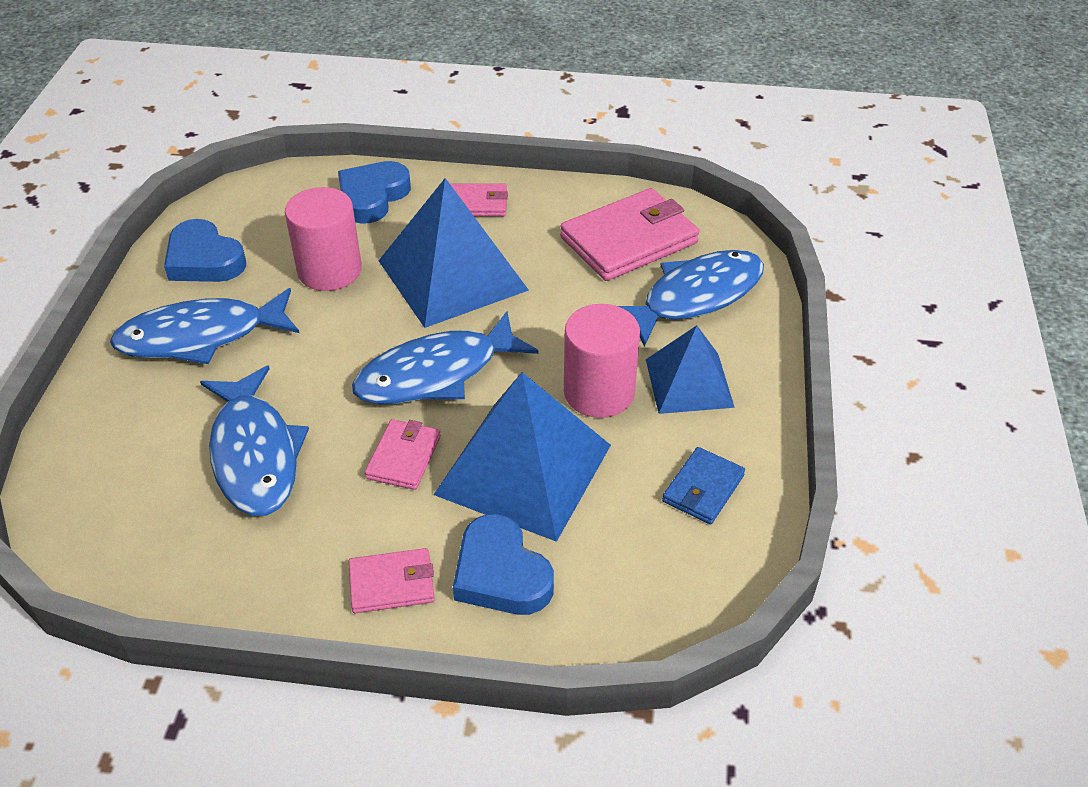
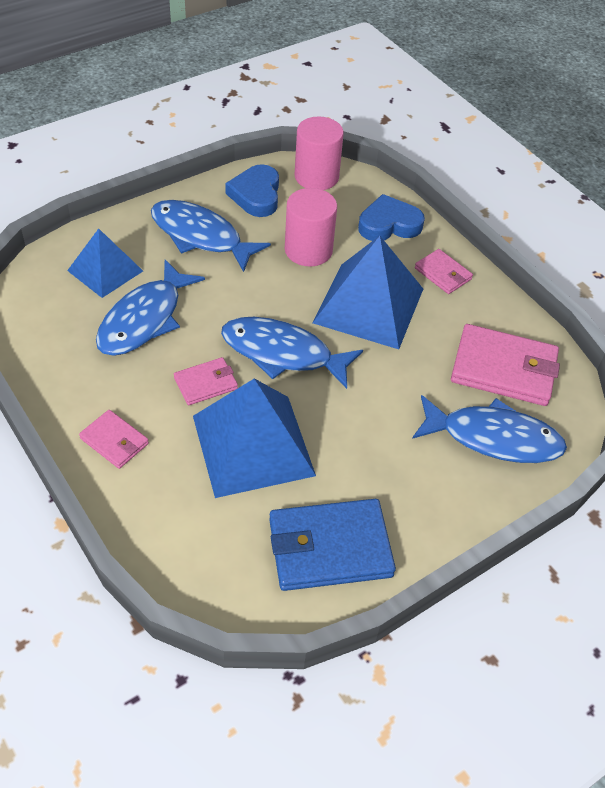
camera: 45 degrees right, 5 degrees up
blue heart [453,514,554,615] -> none
pink cylinder [564,304,640,418] -> pink cylinder moved to [295,116,344,190]
blue pyramid [646,326,735,414] -> blue pyramid moved to [67,228,143,298]
blue wallet [662,447,745,524] -> blue wallet [269,499,396,591], size x1.86

